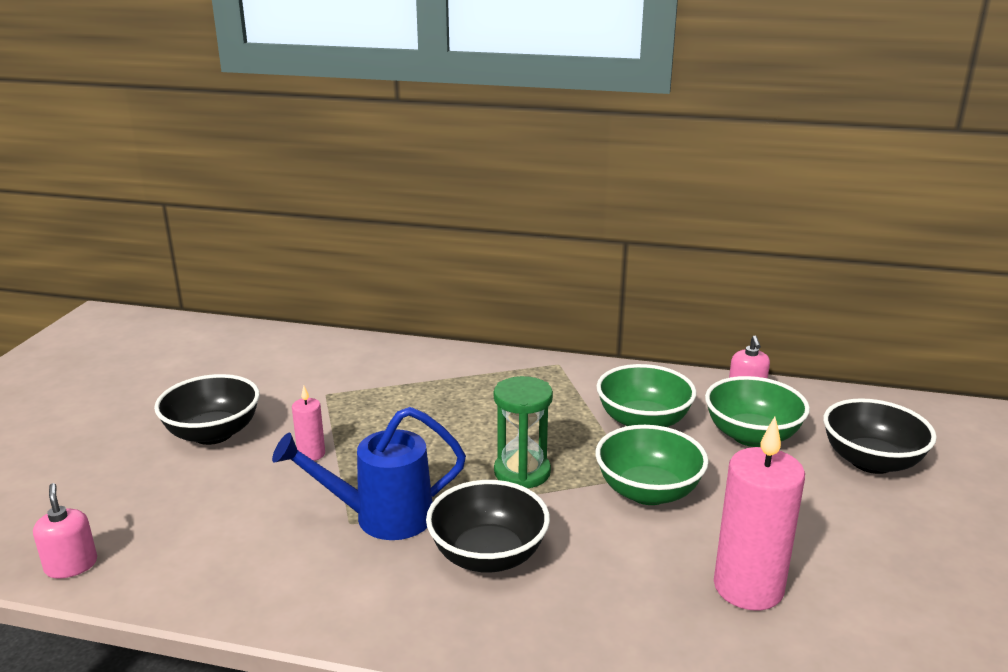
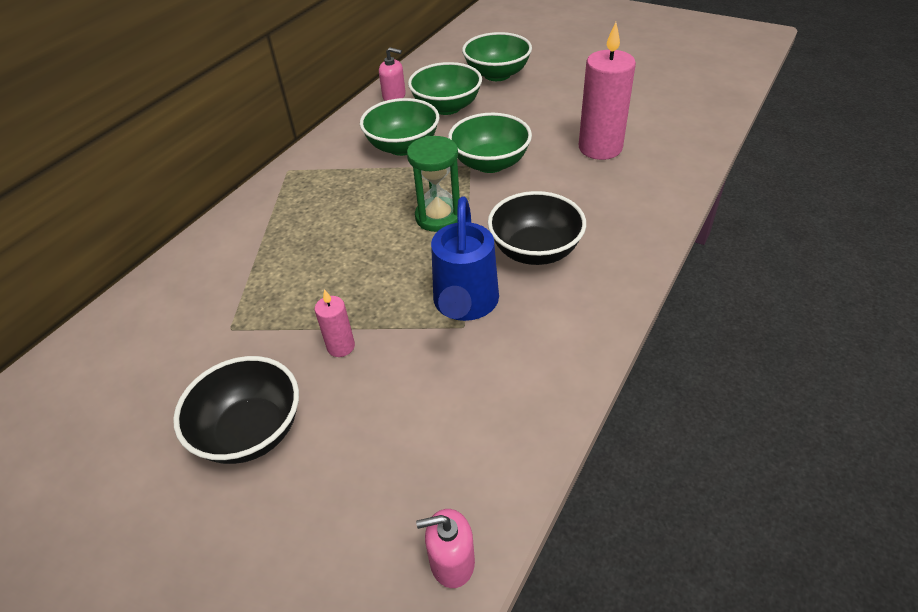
camera: 70 degrees left, 20 degrees up
black bowl [823,398,937,474] -> green bowl [462,32,532,81]

